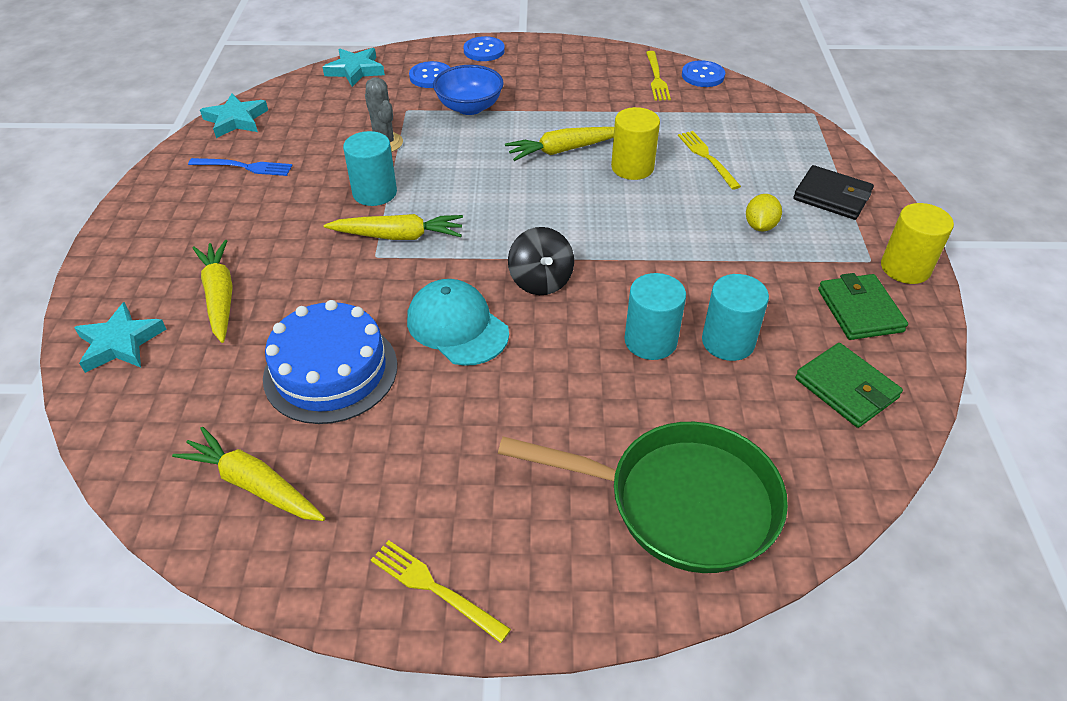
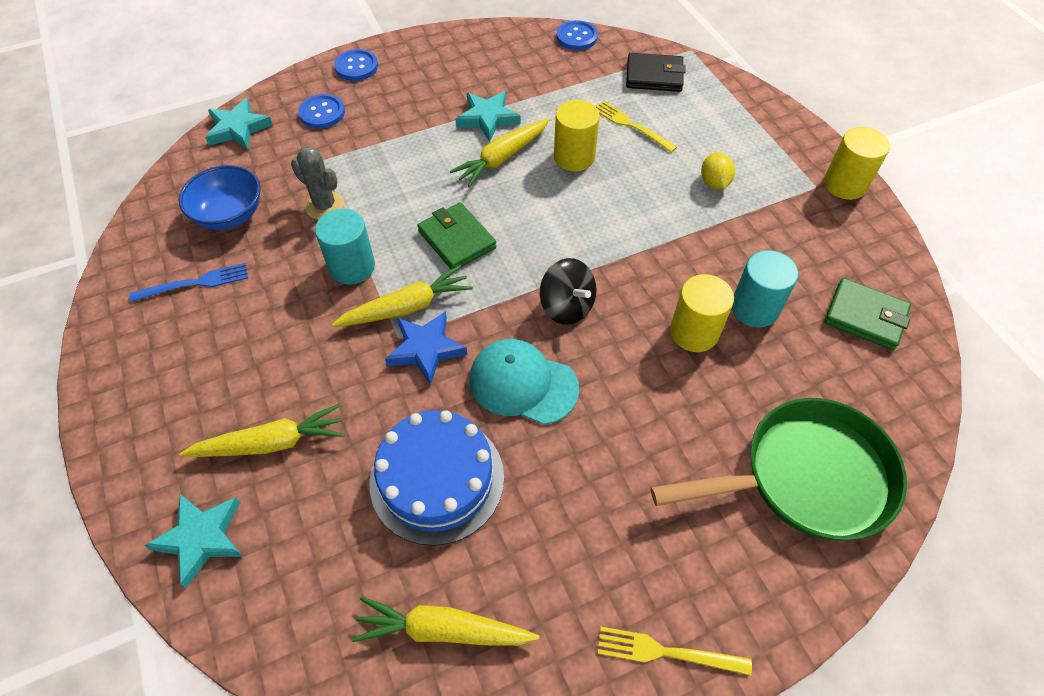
camera: 25 degrees left, 10 degrees up
yellow carrot [193,240,233,343] -> yellow carrot turned 120 degrees clockwise [179,404,345,457]
turquoise star [200,93,268,138] -> turquoise star moved to [455,91,521,142]
blue bowl [433,65,504,115] -> blue bowl moved to [179,165,261,230]
turquoise cylinder [624,273,686,360] -> yellow cylinder [670,274,734,352]
yellow fork [646,51,671,101] -> none
black wallet [793,165,874,220] -> black wallet moved to [626,53,686,92]
green wallet [818,273,908,340] -> green wallet moved to [417,202,496,269]
none -> blue star [385,311,467,385]

